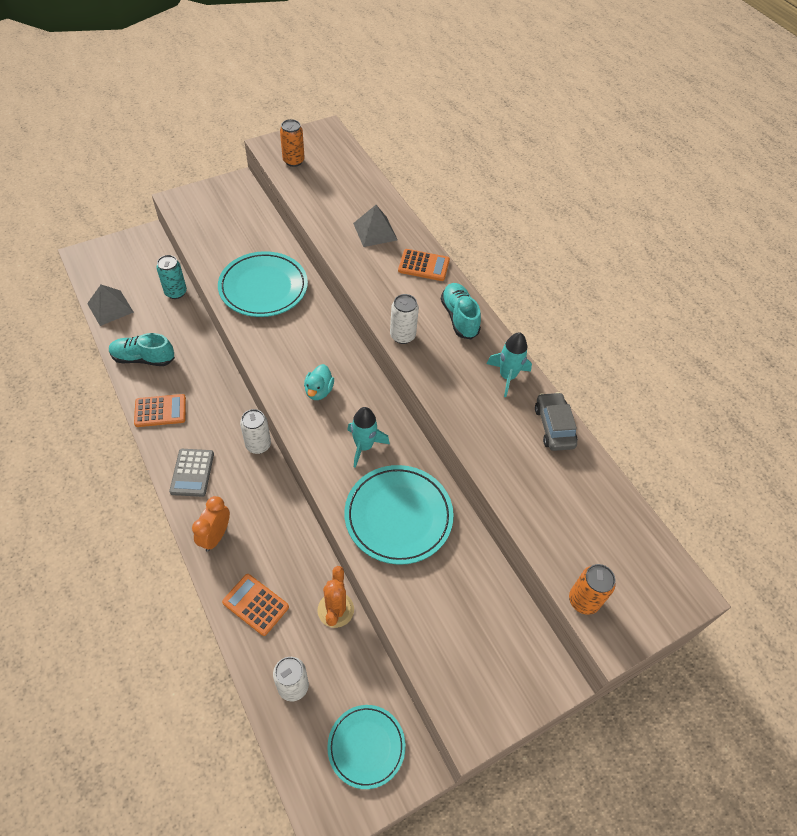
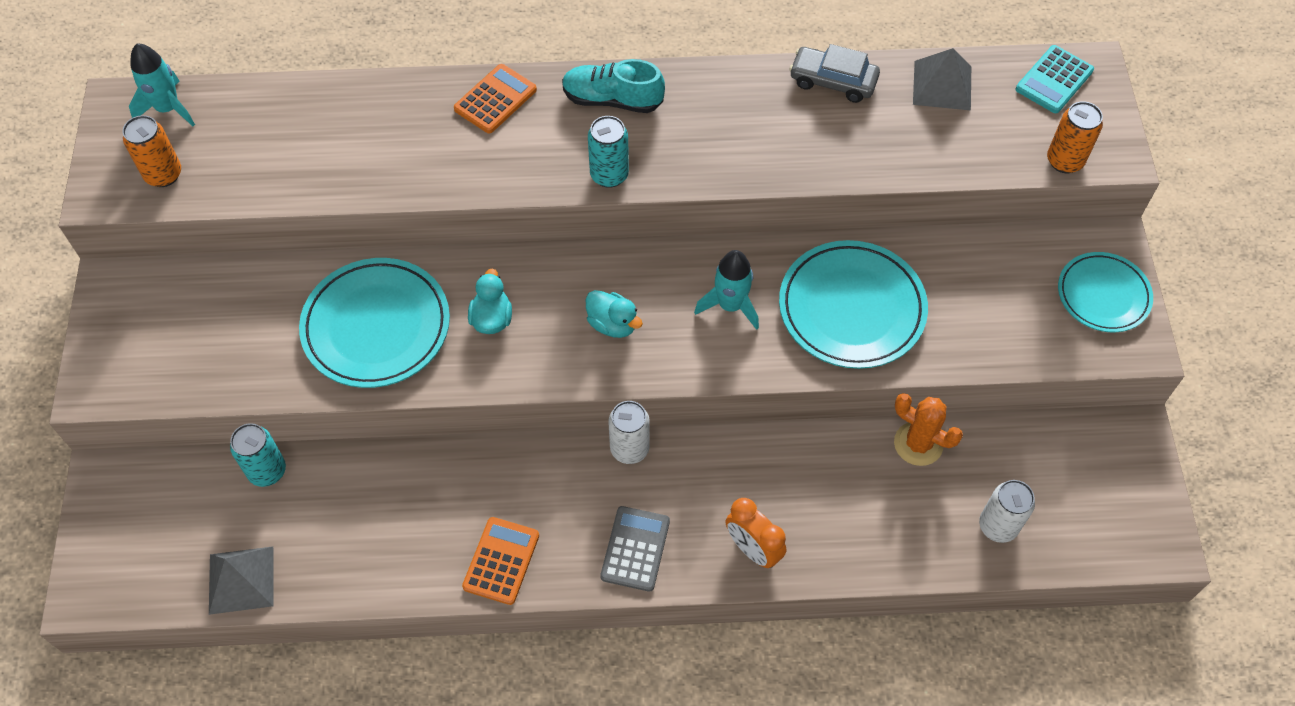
camera: 60 degrees left, 5 degrees up
turquoise shoe [109,333,175,366] -> none
grey calculator [169,449,214,497] -> grey calculator turned 105 degrees counterclockwise [600,506,670,592]
orange calculator [222,574,289,636] -> none
turquoise plate [327,705,406,789] -> turquoise plate moved to [1058,252,1153,332]
grey pyramid [353,205,397,247] -> grey pyramid moved to [913,48,971,111]
white can [390,294,419,344] -> turquoise can [588,116,629,188]
turquoise rocket [487,332,532,397] -> turquoise rocket moved to [129,43,195,126]
none -> turquoise duck [468,269,512,334]
none -> turquoise calculator [1016,45,1094,113]

